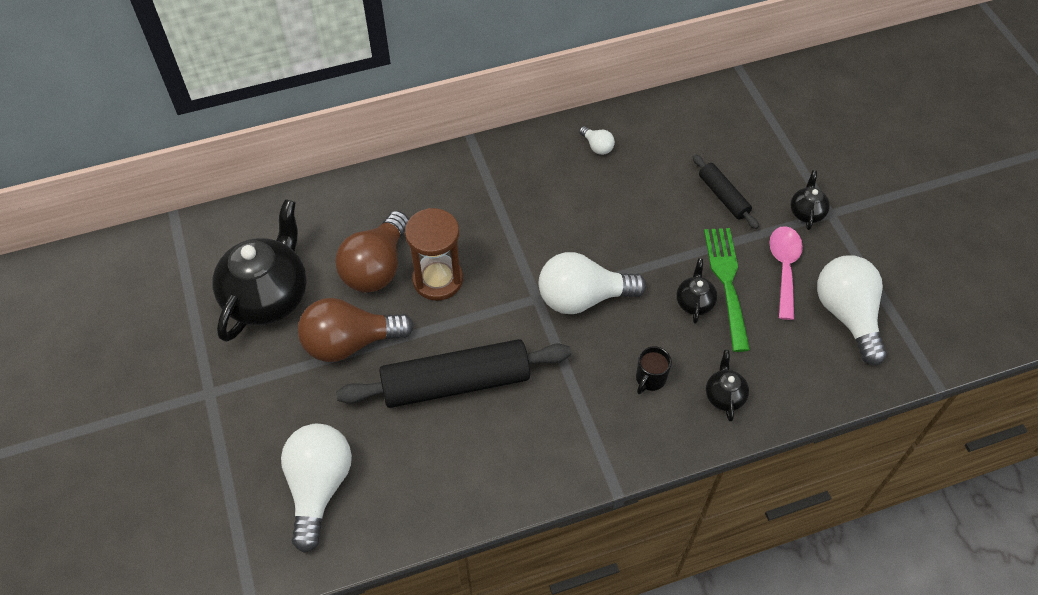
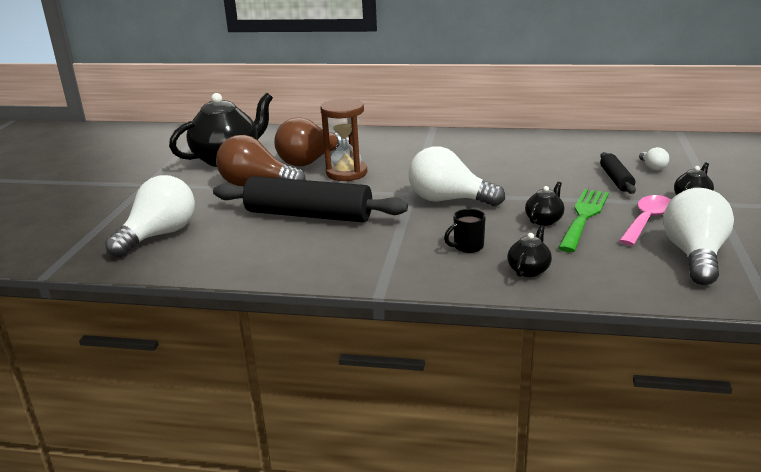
camera: 30 degrees right, 30 degrees down
white light bulb [579,126,615,155] -> white light bulb moved to [639,147,669,170]

